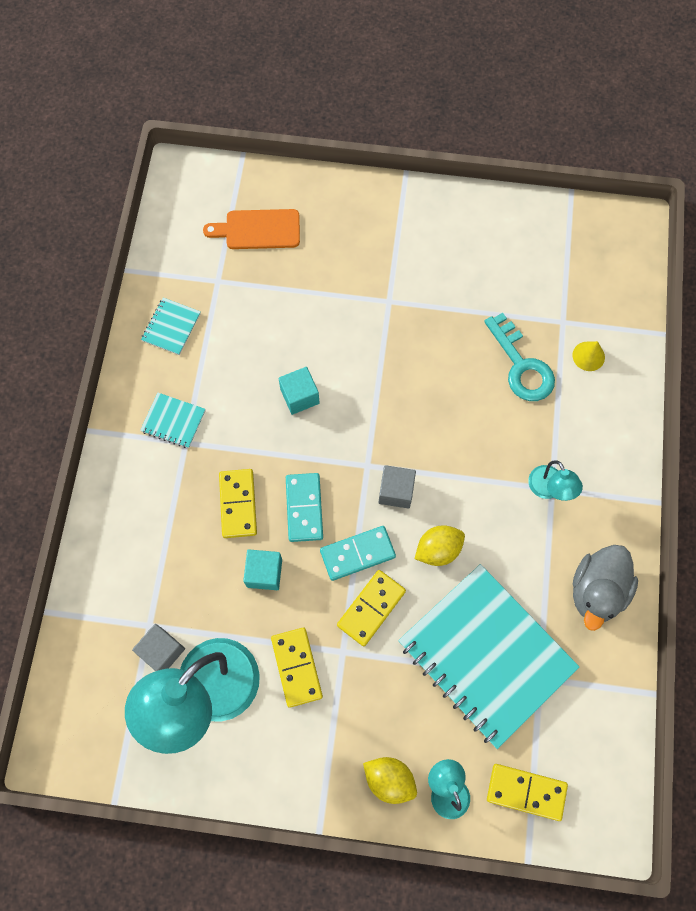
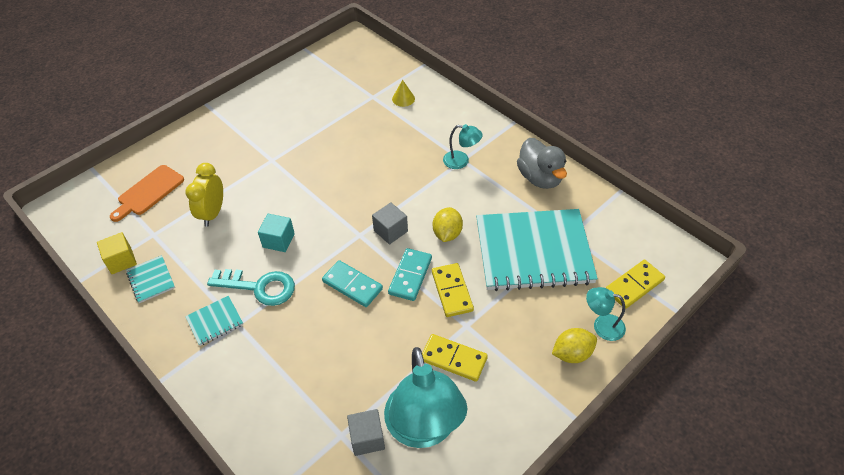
camera: 50 degrees left, 20 degrees down
yellow domino [219,469,257,538] -> none
turquoise cube [243,549,282,590] -> none
turquoise key [484,313,555,401] -> turquoise key moved to [207,269,295,306]
none -> yellow cube [97,232,137,274]
none -> yellow clock [185,163,223,226]

